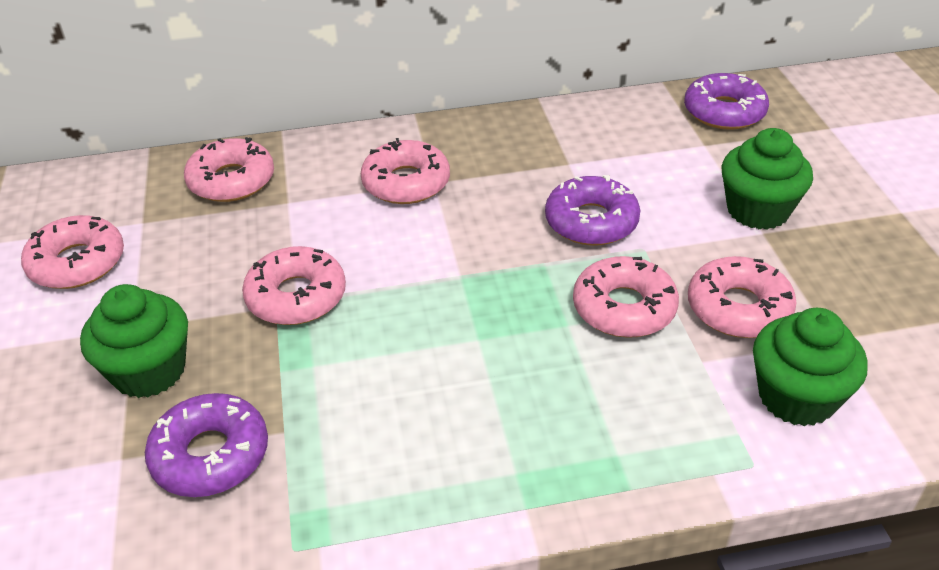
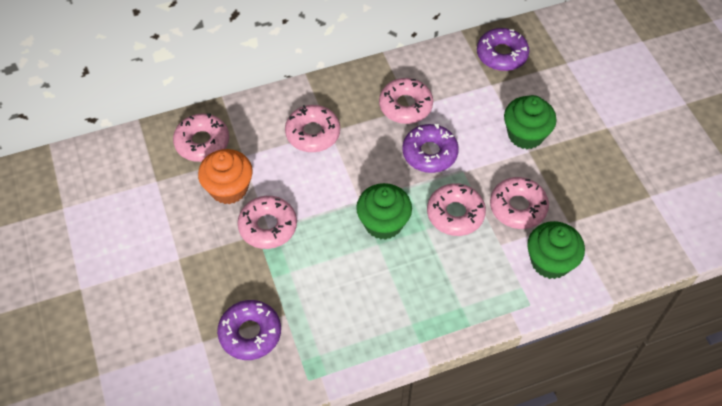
camera: 10 degrees left, 15 degrees up
pink donut [21,215,124,289] -> pink donut moved to [379,78,433,124]
green cupcake [80,284,188,398] -> green cupcake moved to [356,183,412,240]
none -> orange cupcake [198,149,253,204]

